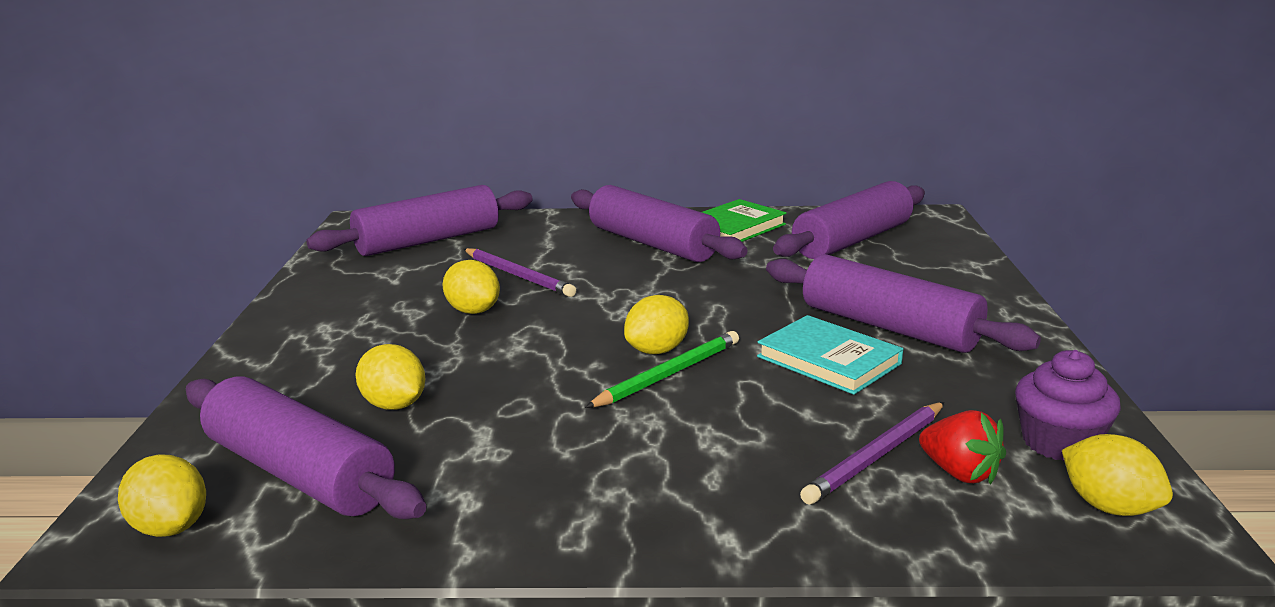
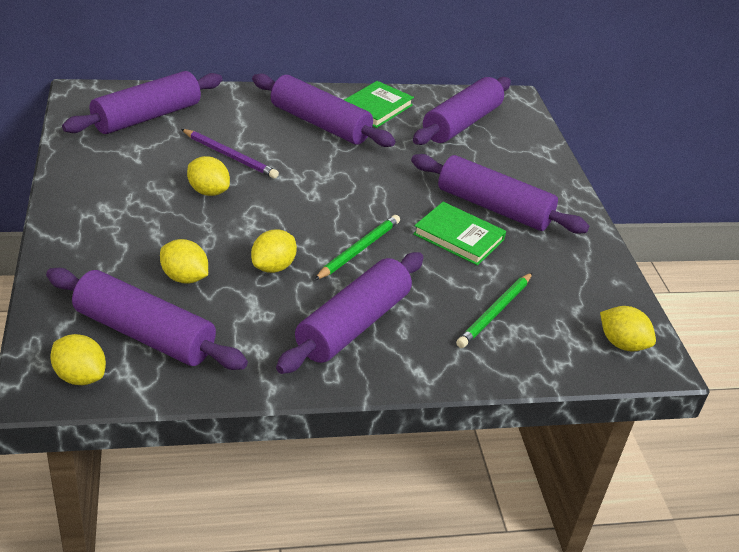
camera: 15 degrees left, 15 degrees up
yellow lemon [624,295,689,354] -> yellow lemon moved to [251,229,297,273]
turquoise book [757,315,903,395] -> green book [413,202,506,266]
purple pencil [800,402,945,505] -> green pencil [456,273,532,348]
red strawberry [919,410,1006,485] -> none
purple cupcake [1015,350,1121,461] -> none
none -> purple rolling pin [276,252,424,374]

